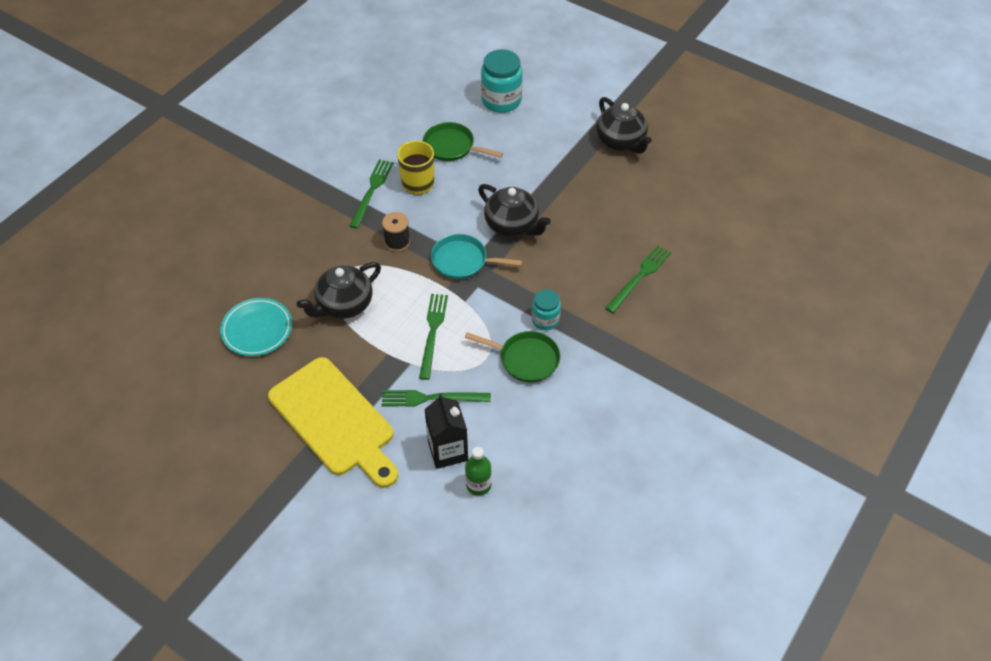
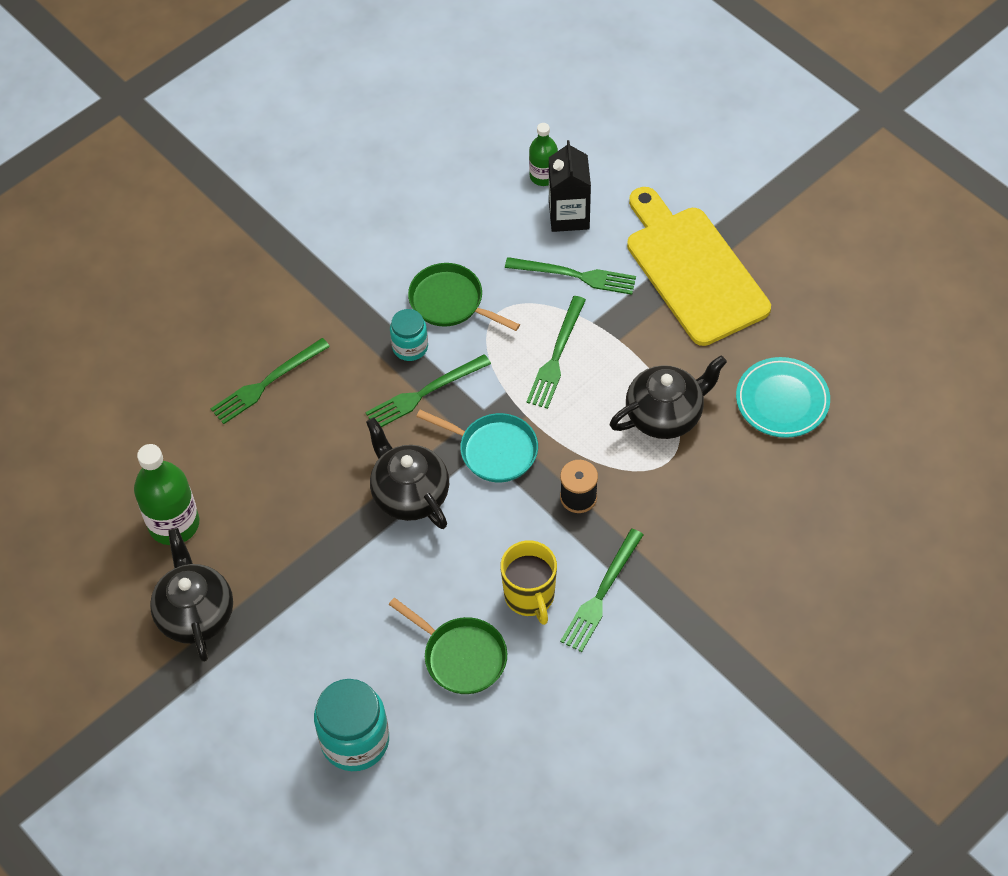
camera: 165 degrees left, 5 degrees up
none -> green bottle [134,444,199,545]
none -> green fork [365,354,491,427]

